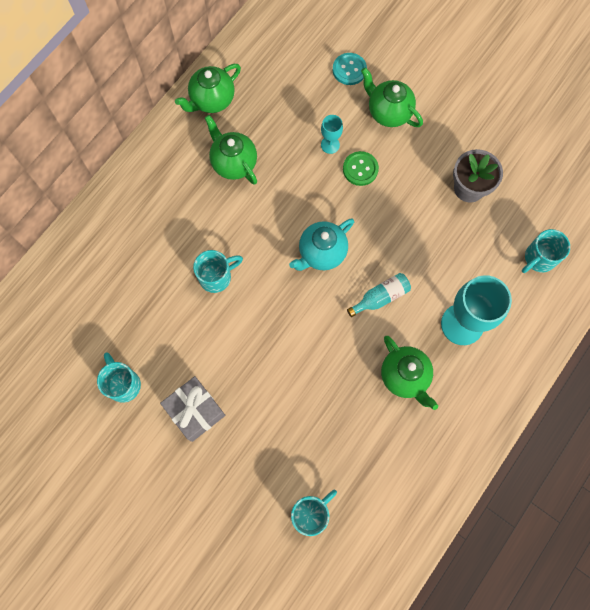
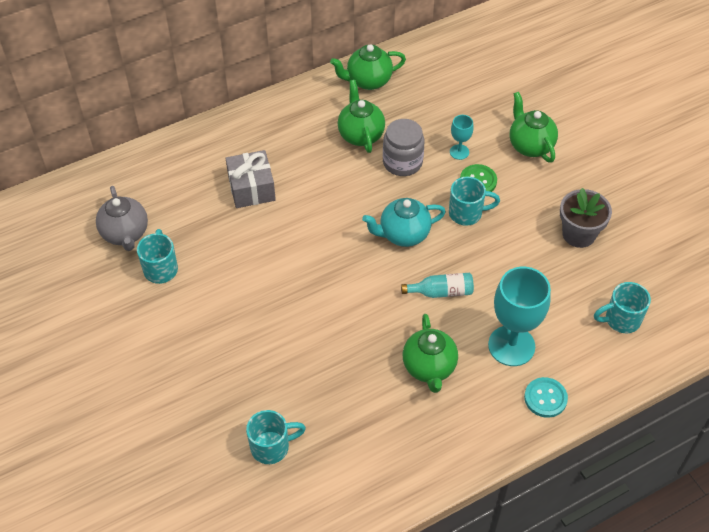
camera: 25 degrees right, 20 degrees down
grey gift [160,376,225,442] -> grey gift moved to [226,150,276,208]
turquoise mug [193,250,243,293] -> turquoise mug moved to [449,176,500,226]
turquoise button [333,53,367,85] -> turquoise button moved to [524,377,568,418]
none -> grey teapot [96,186,148,251]
none -> grey jar [383,119,424,176]

